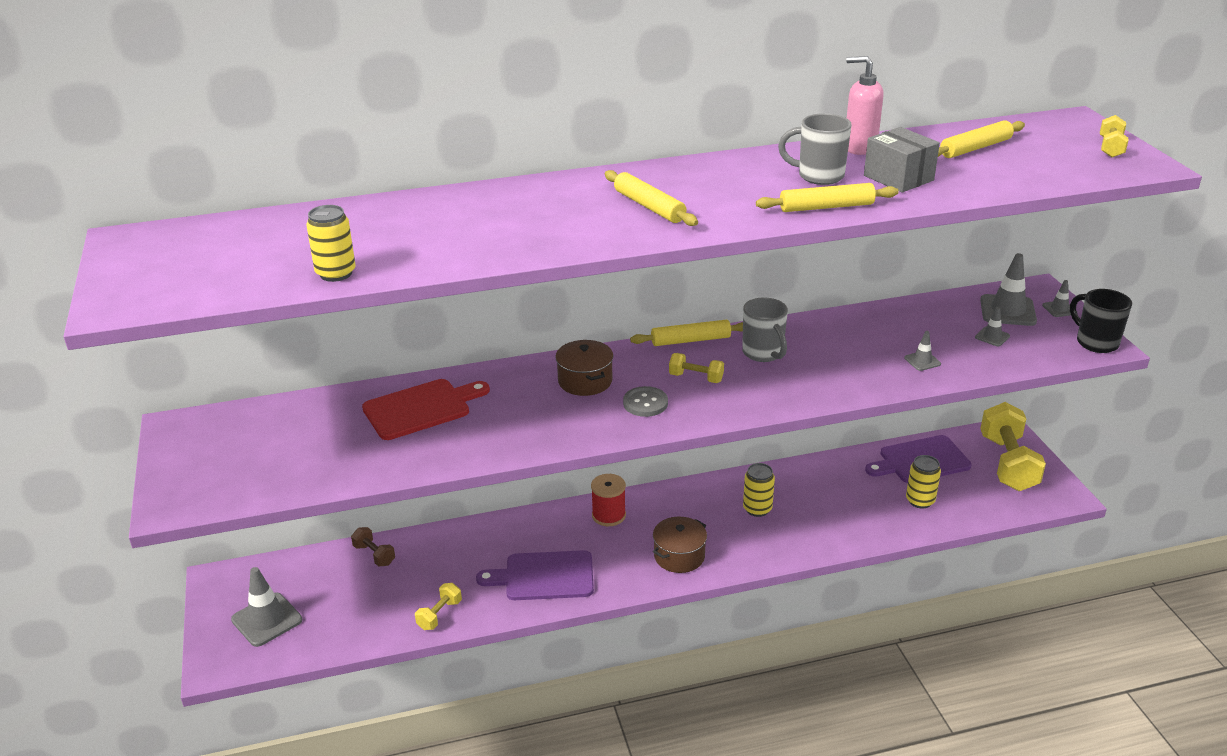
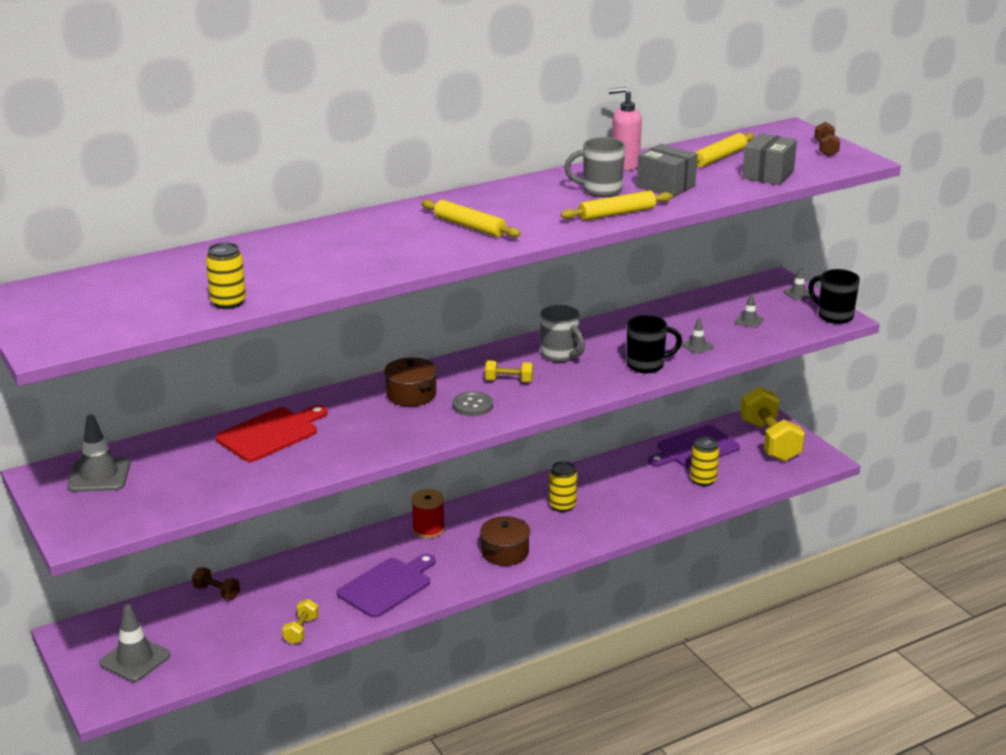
camera: 15 degrees left, 5 degrees down
purple cutting board [476,550,594,600] -> purple cutting board turned 150 degrees clockwise [337,554,436,618]
yellow rolling pin [630,320,743,346] -> none
grey traffic cone [980,253,1037,326] -> grey traffic cone moved to [67,415,130,492]
yellow dumbbell [1100,115,1129,157] -> brown dumbbell [815,122,840,156]
none -> black mug [626,315,682,373]
none -> grey box [742,133,797,185]

